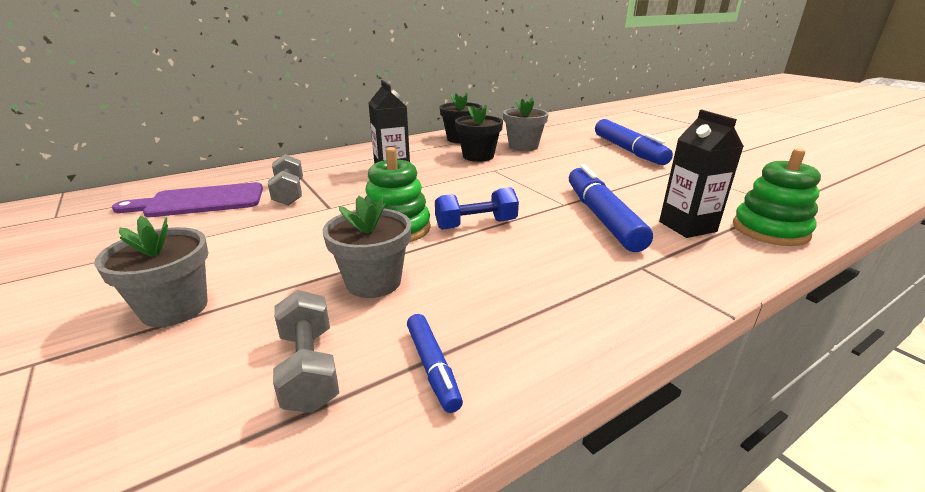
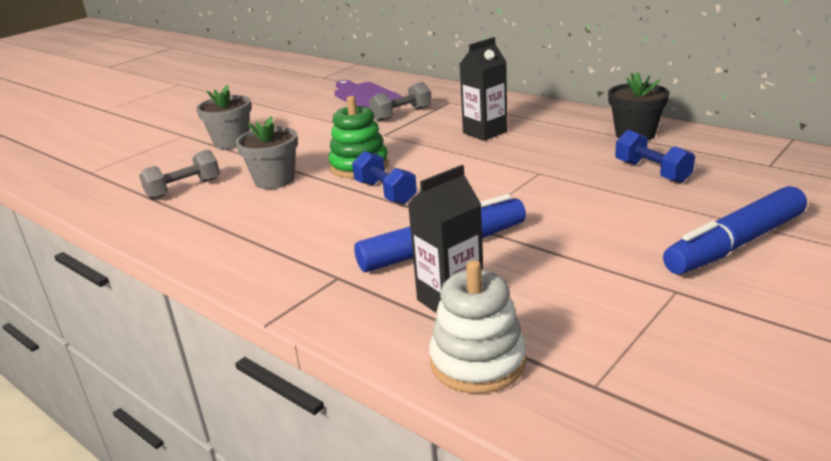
camera: 75 degrees right, 0 degrees up
blue marker [407,314,463,413] -> none
black flower pot [455,104,503,162] -> none
grey flower pot [503,97,549,151] -> blue dumbbell [615,130,695,183]
green stacking toy [733,148,821,246] -> white stacking toy [429,260,526,394]

